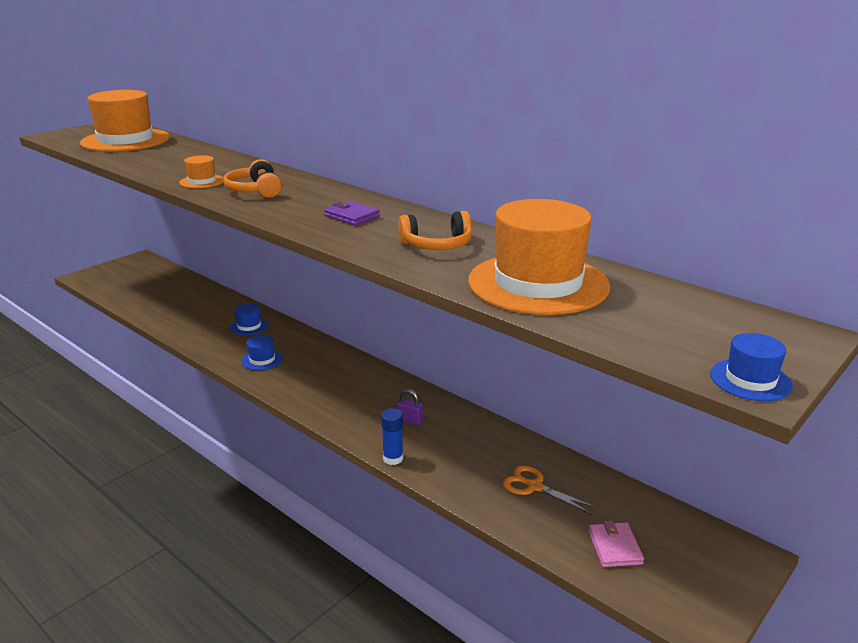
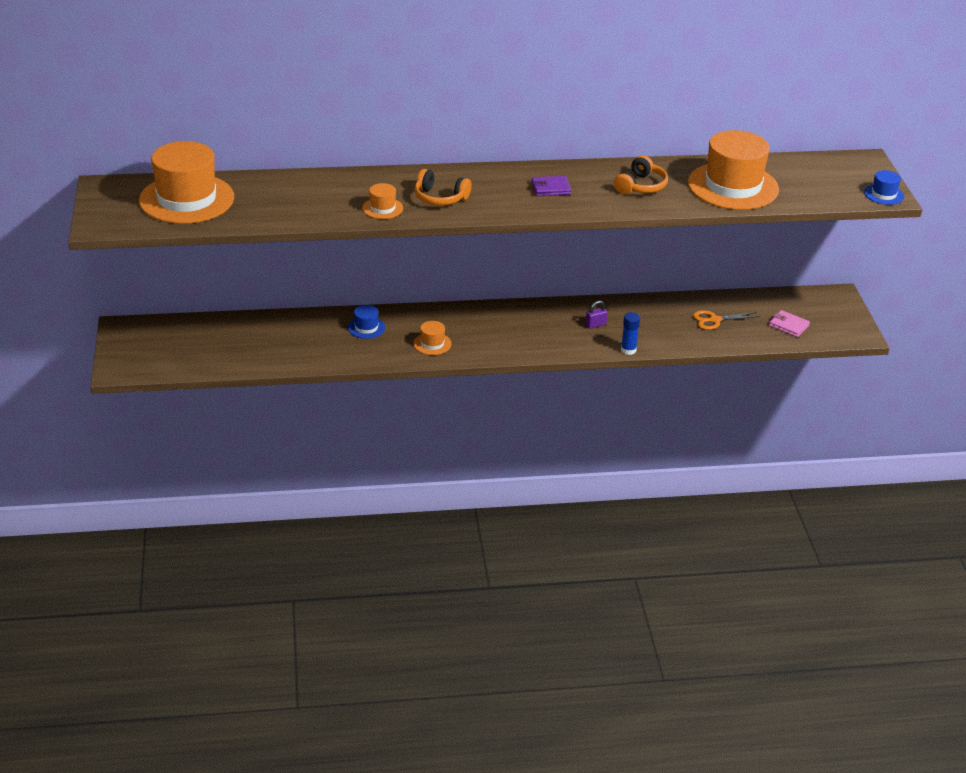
camera: 50 degrees left, 10 degrees up
blue hat [242,335,283,370] -> orange hat [413,321,452,355]

